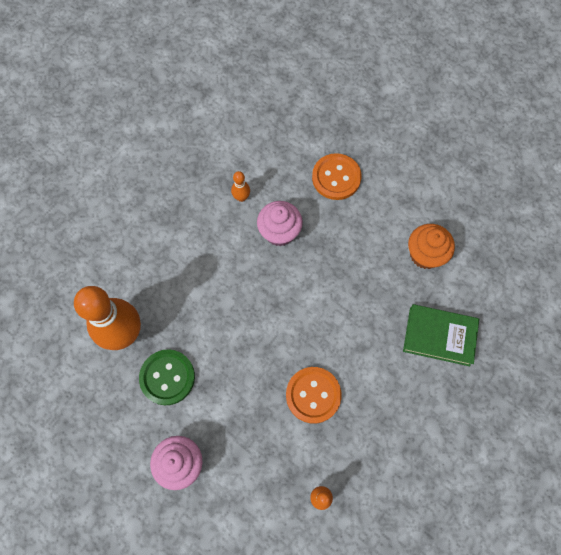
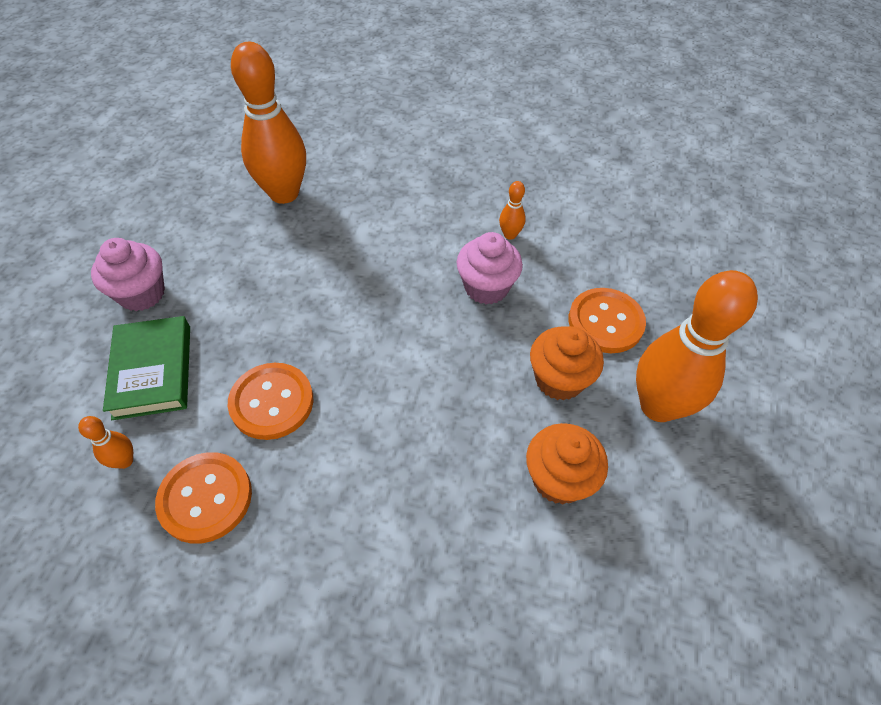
camera: 65 degrees right, 15 degrees down
green button [139,349,195,405] -> none
green book [403,304,479,366] -> green book moved to [103,316,190,420]
none -> orange button [155,452,252,544]
none -> orange cupcake [530,326,604,401]
none -> orange bowling pin [636,270,758,422]

